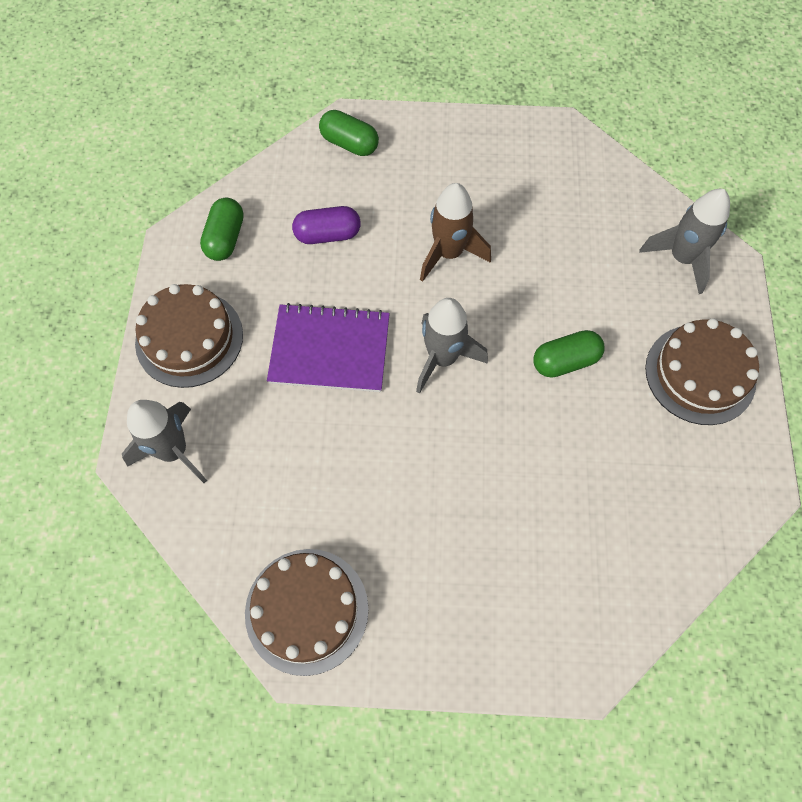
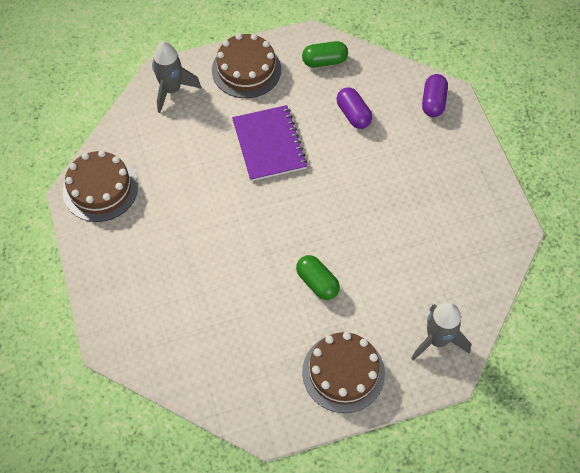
camera: 70 degrees right, 5 degrees down
green capsule [319,110,379,156] -> purple capsule [422,74,448,117]
grey rocket [416,298,488,394] -> none
brown rocket [420,183,491,282] -> none

